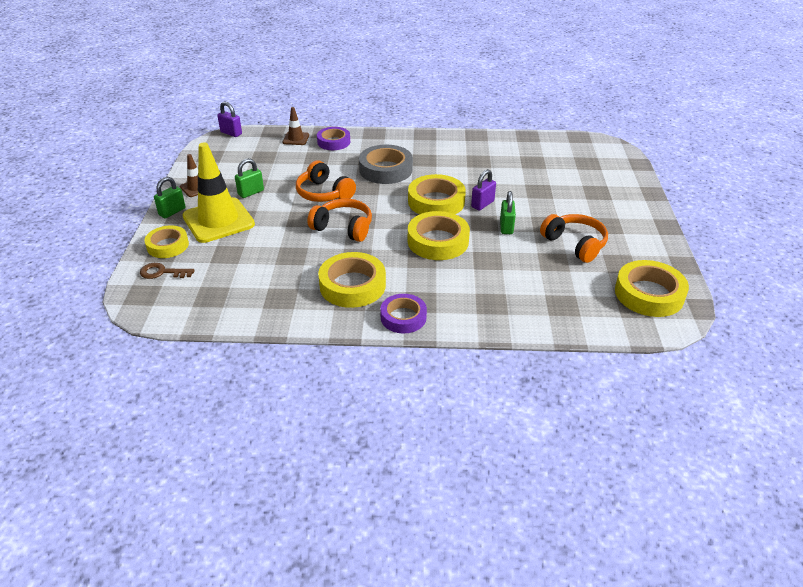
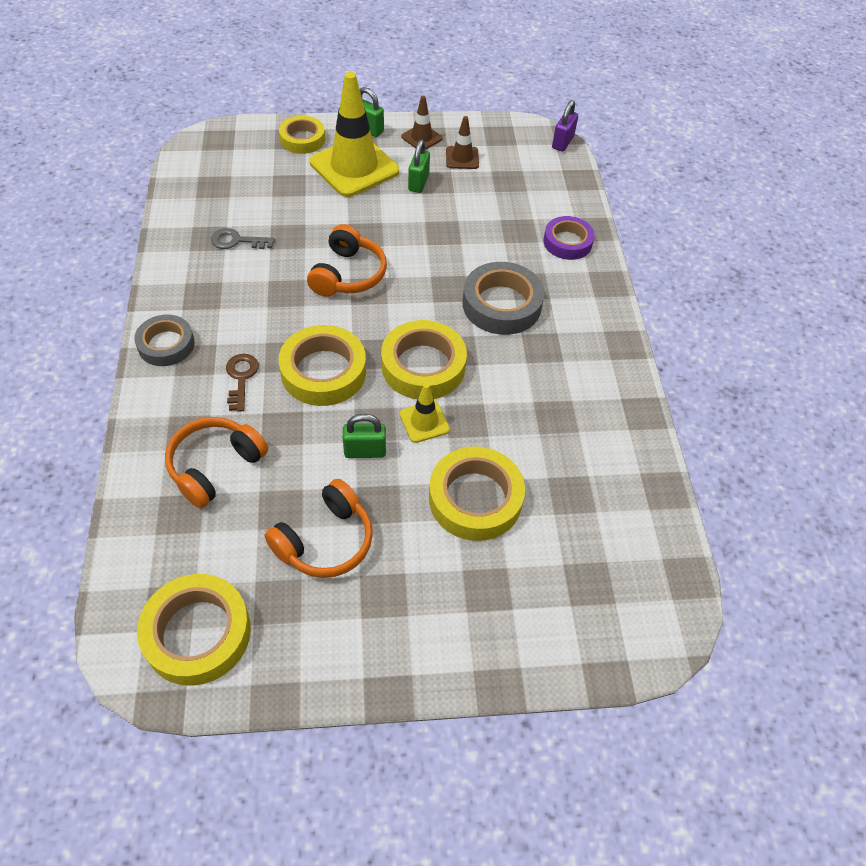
camera: 80 degrees right, 15 degrees up
brown key [140,263,195,279] -> brown key moved to [226,354,259,412]
green padlock [235,158,264,198] -> green padlock turned 60 degrees clockwise [408,139,430,193]
brown traffic cone [282,107,309,145] -> brown traffic cone moved to [446,116,479,169]
orange headphones [296,161,356,202] -> orange headphones moved to [165,417,268,508]
yellow tape [318,252,386,308] -> yellow tape moved to [429,447,525,541]
purple tape [380,294,427,334] -> grey tape [134,315,195,366]
purple padlock [471,169,496,211] -> yellow traffic cone [400,383,450,443]
none -> grey key [211,228,275,249]

